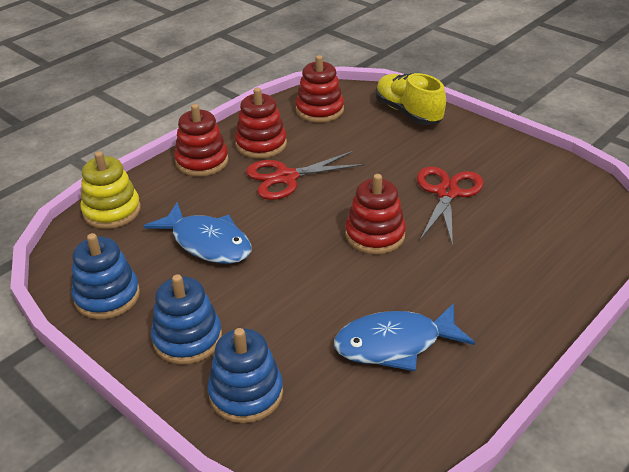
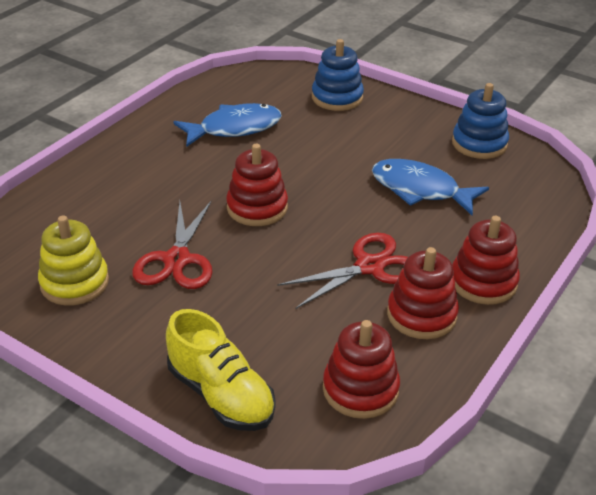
camera: 170 degrees right, 0 degrees up
yellow stacking toy [80,151,141,229] -> yellow stacking toy moved to [38,215,109,306]
blue stacking toy [151,274,222,365] -> none

